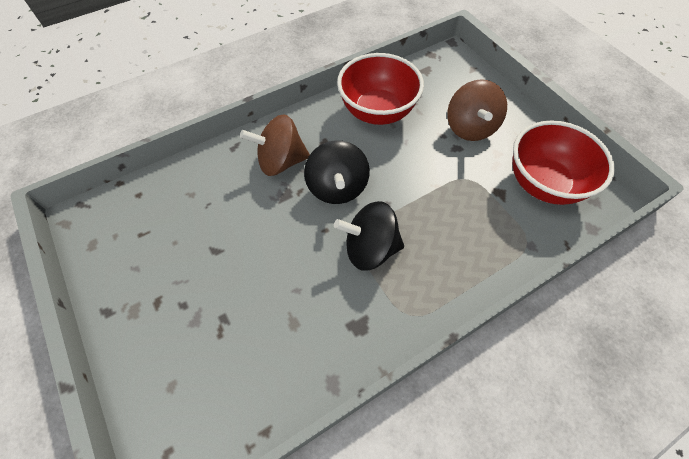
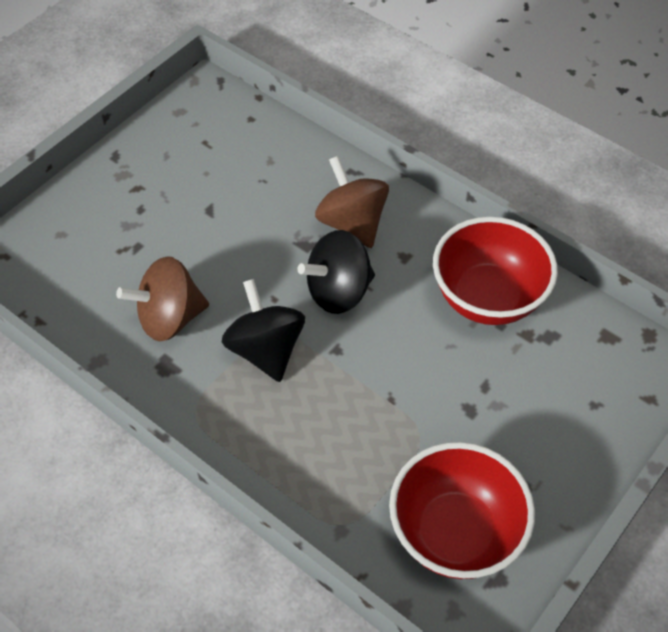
camera: 70 degrees right, 5 degrees down
brown spinning top [447,79,507,141] -> brown spinning top moved to [116,256,209,341]

